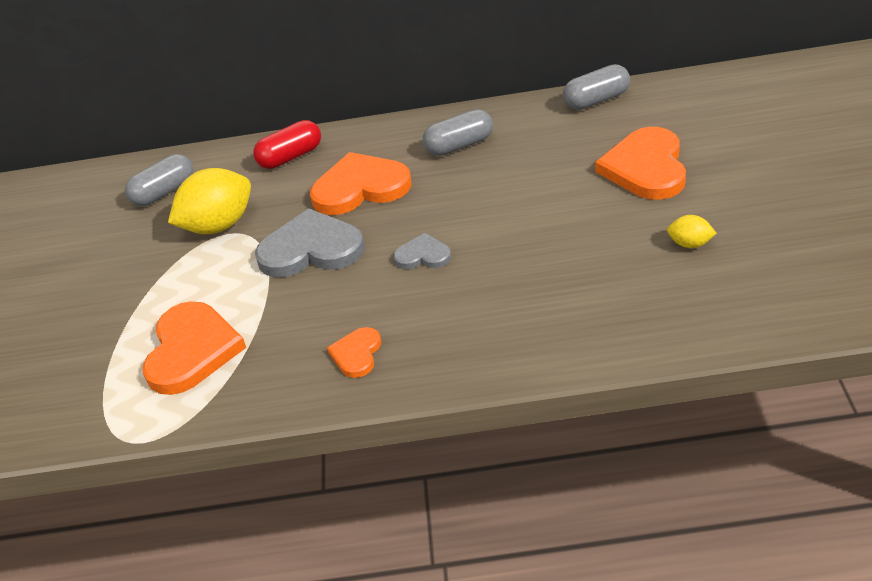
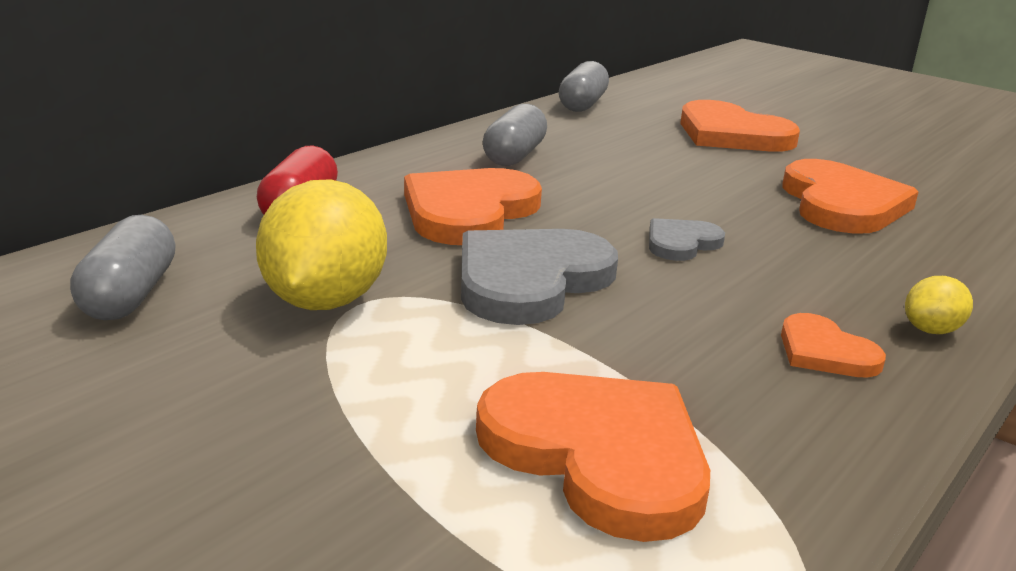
camera: 55 degrees left, 15 degrees down
yellow lemon [667,215,717,248] -> yellow lemon moved to [905,276,973,334]
none -> orange heart [783,159,919,234]

